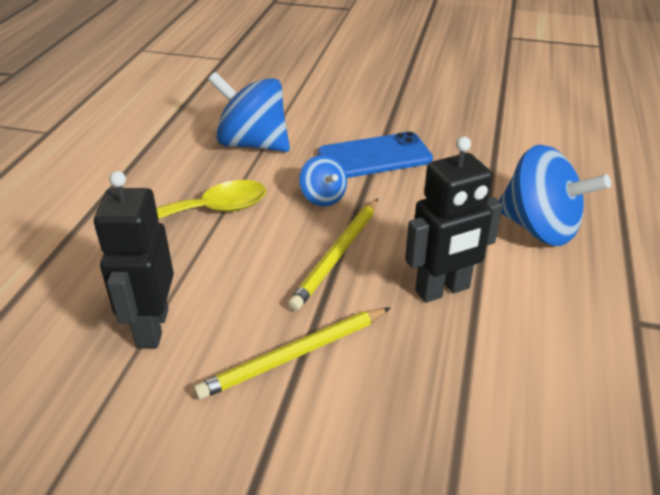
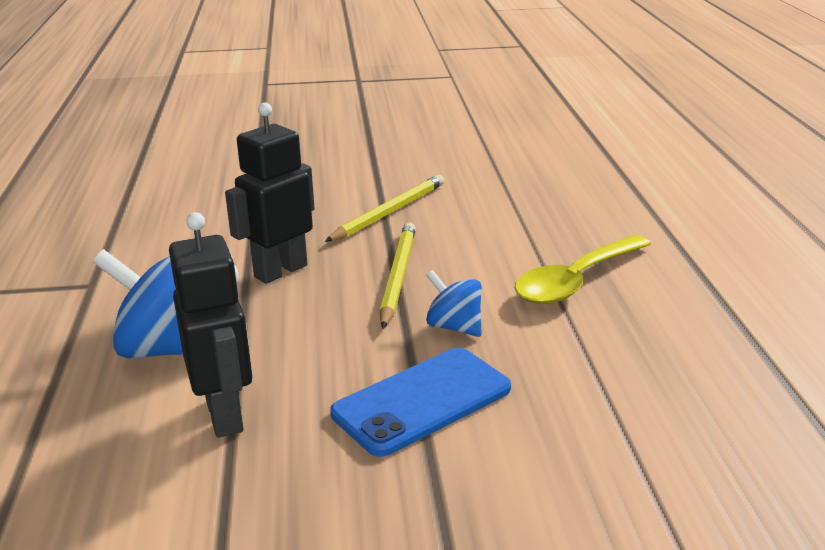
camera: 160 degrees right, 10 degrees down
black robot [94,171,174,348] -> black robot moved to [169,212,252,438]
blue spinning top [208,72,290,152] -> none

